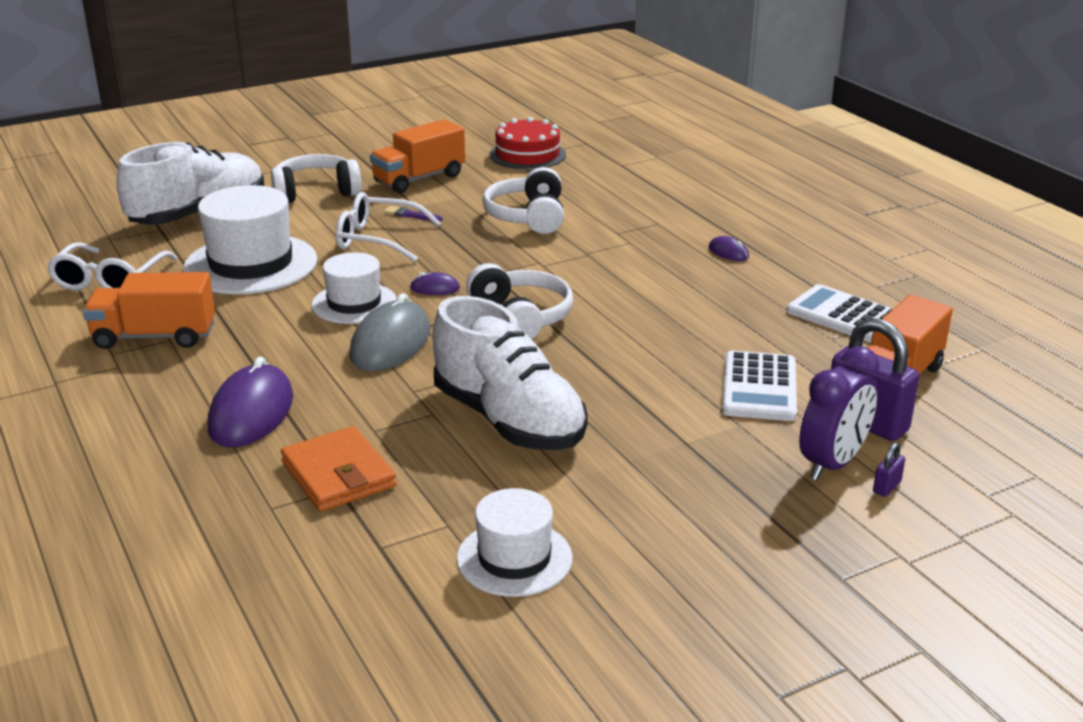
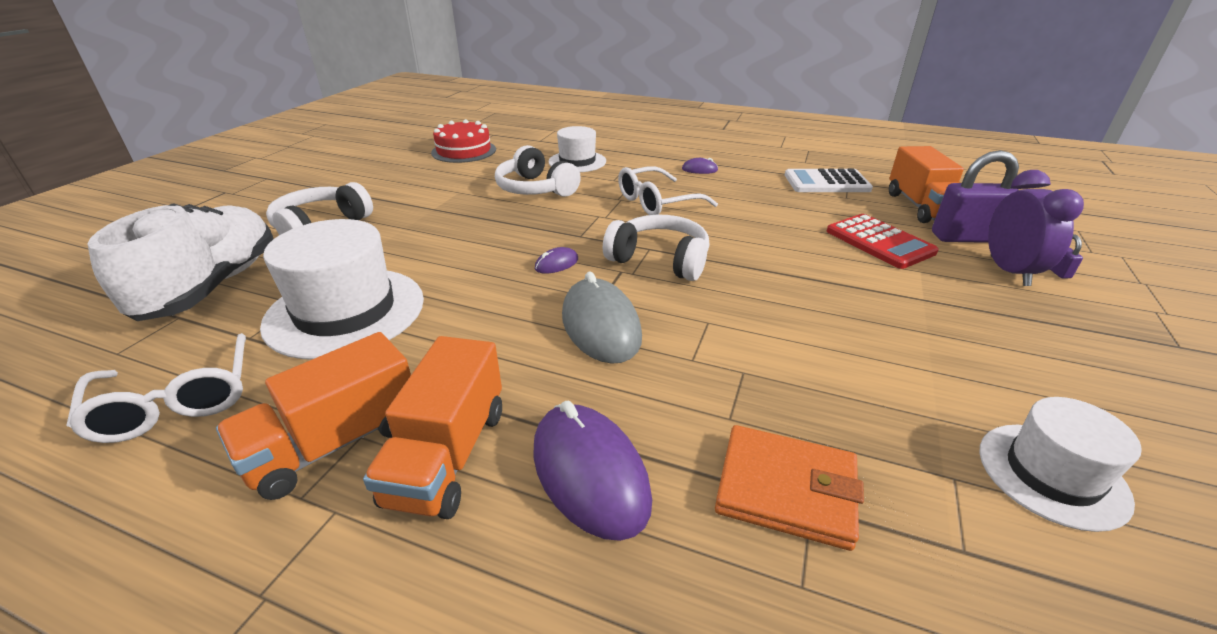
camera: 40 degrees left, 5 degrees up
white hat [311,252,397,324] -> white hat moved to [549,126,606,172]
white glasses [336,192,441,262] -> white glasses moved to [618,166,718,215]
orange truck [370,119,465,193] -> orange truck moved to [363,336,502,519]
purple brush [384,206,442,222] -> none
white shoe [432,296,588,450] -> none
white calculator [722,350,797,421] -> red calculator [827,214,939,269]

